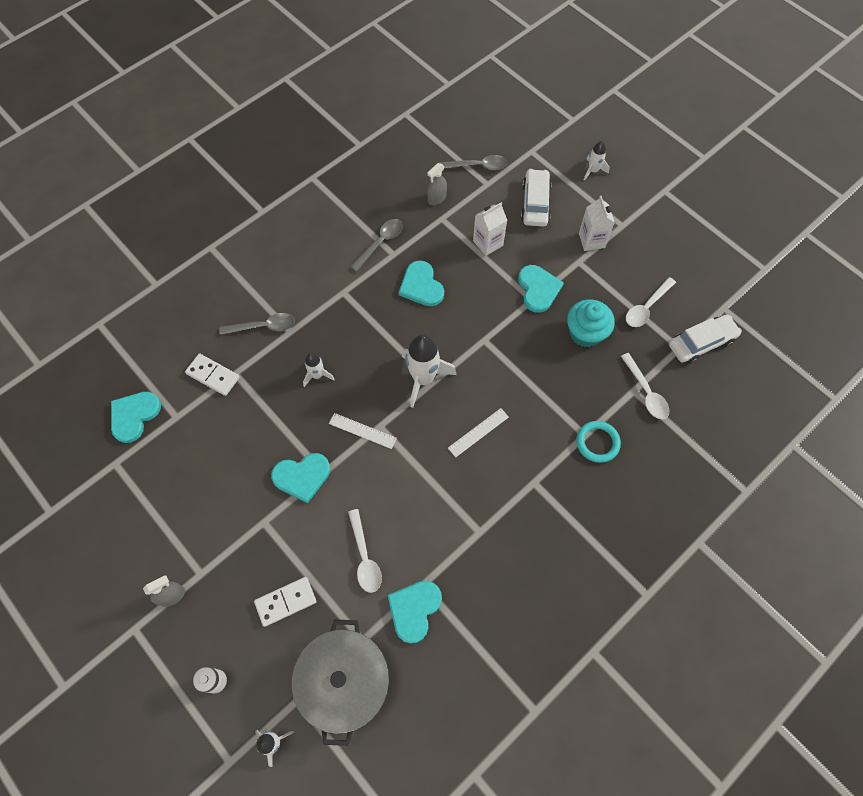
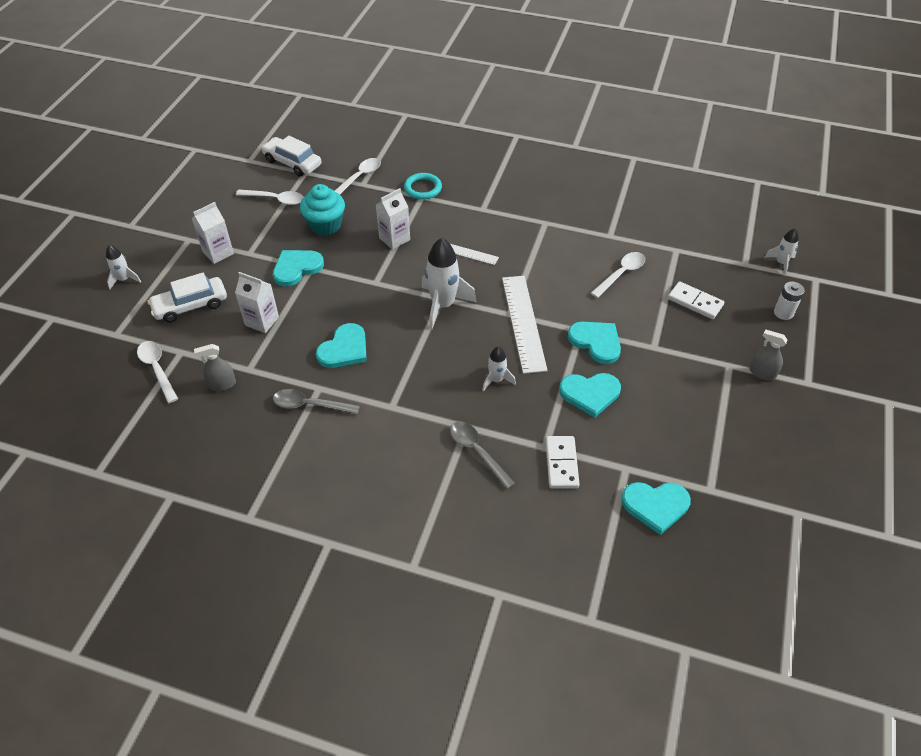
camera: 120 degrees left, 15 degrees down
grey pot [292,619,389,746] -> none
white ruler [329,413,397,449] -> white ruler [502,276,548,374], size x1.86
turquoise heart [387,581,442,644] -> turquoise heart moved to [559,373,621,418]
grey spray bottle [427,163,447,205] -> grey spray bottle turned 150 degrees clockwise [194,344,236,391]
grey spoon [439,155,508,170] -> white spoon [137,341,178,403]
none -> white carton [376,188,410,250]

